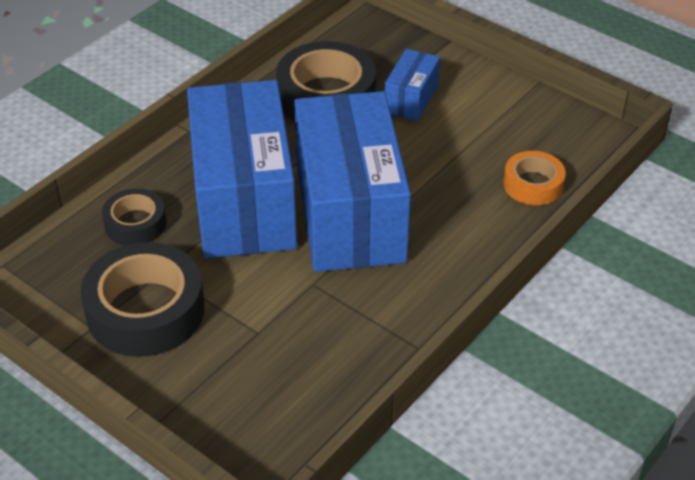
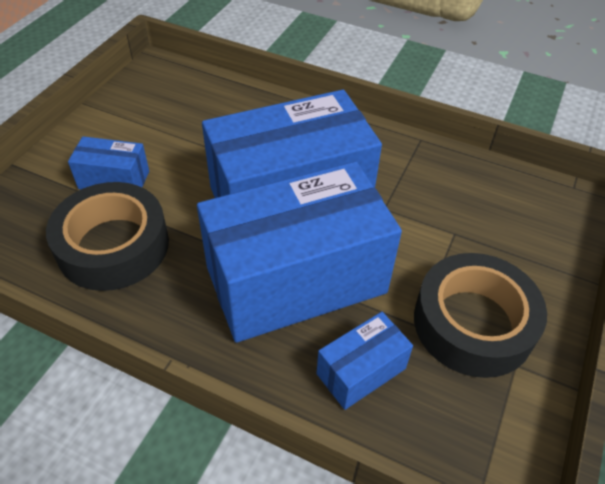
camera: 105 degrees left, 5 degrees up
black tape [102,188,166,245] -> blue box [316,312,413,410]
orange tape [504,151,566,205] -> none

